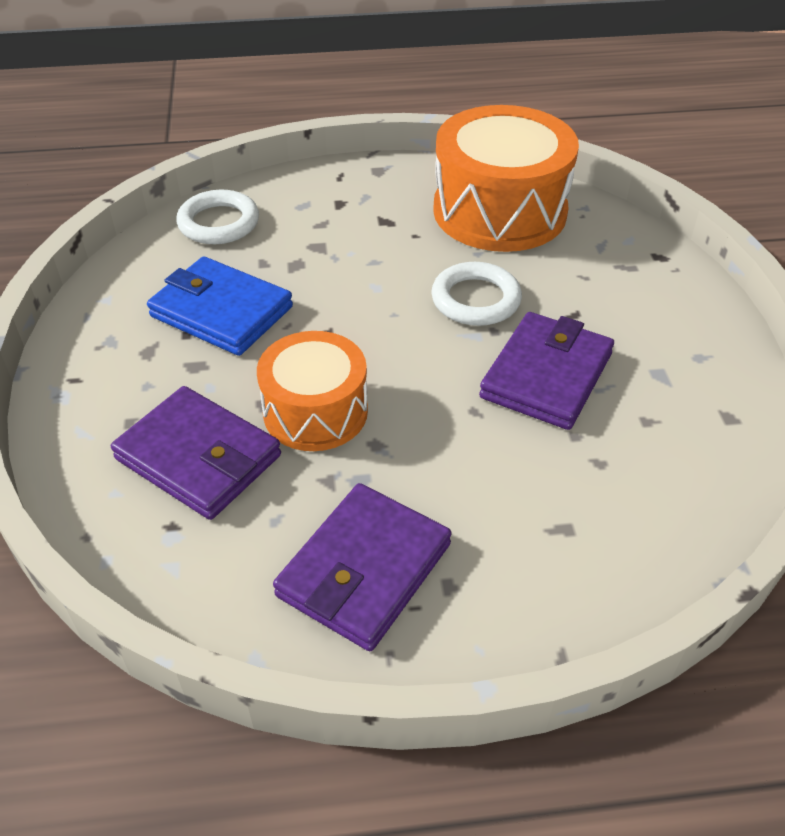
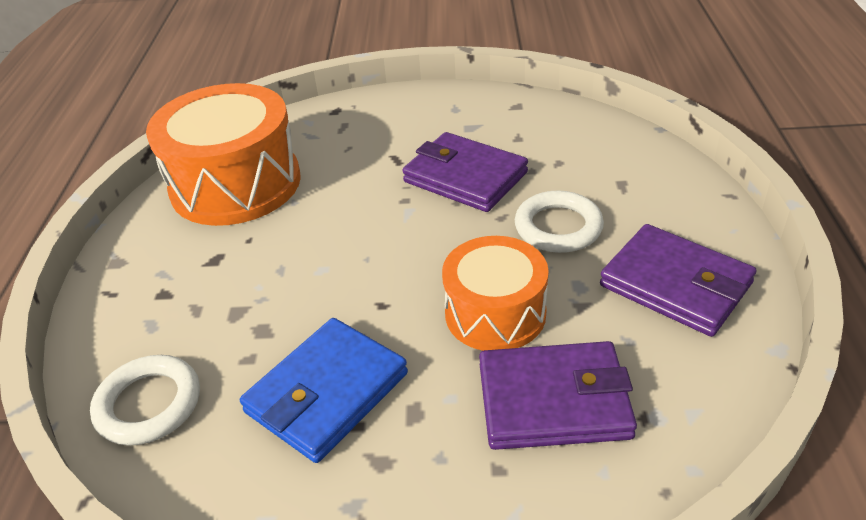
camera: 80 degrees left, 5 degrees down
purple wallet [111,386,281,520] -> purple wallet turned 45 degrees clockwise [479,341,637,450]
white ring [431,262,522,326] -> white ring moved to [515,191,604,253]

